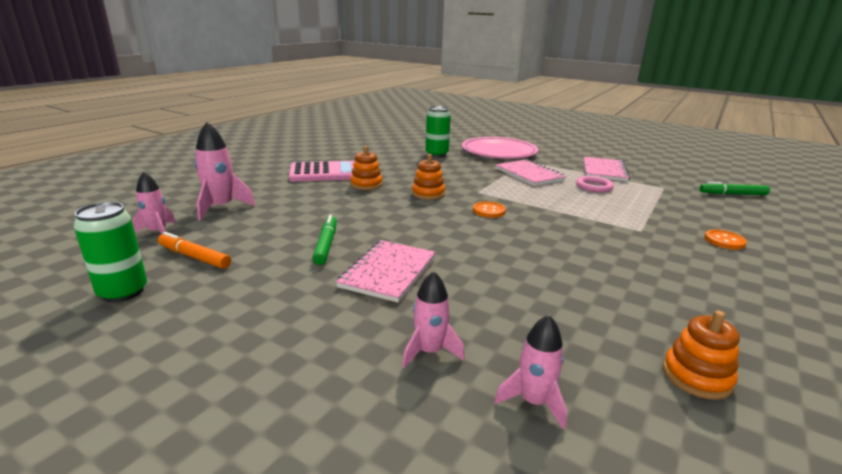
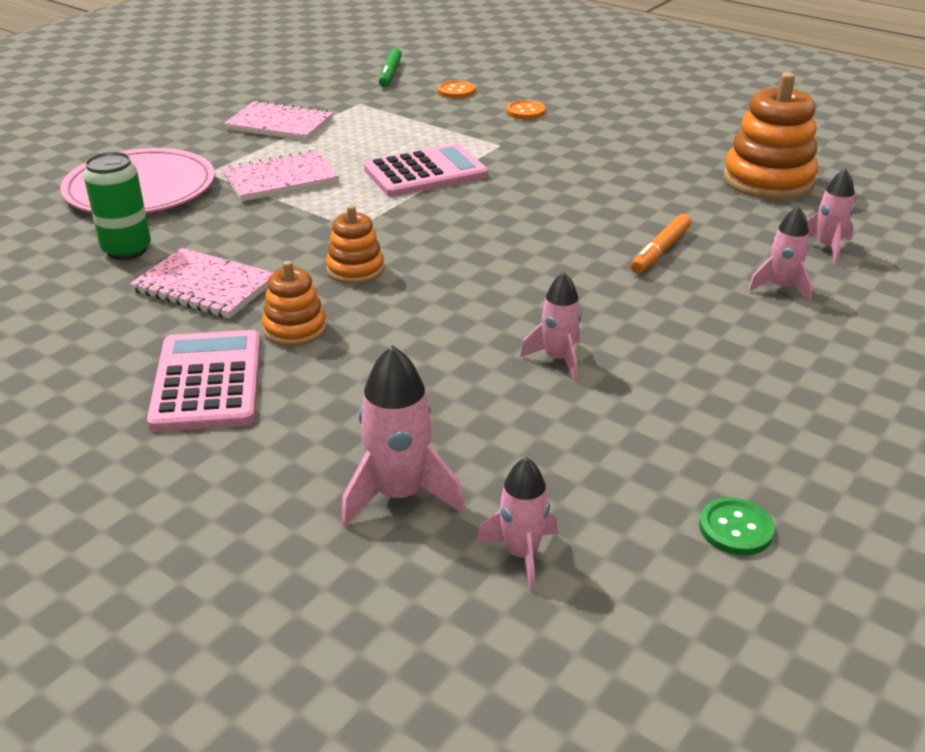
camera: 85 degrees left, 10 degrees up
green can [74,202,147,302] -> green button [699,498,775,555]
orange marker [158,232,231,269] -> orange marker moved to [631,214,691,274]
green marker [312,215,337,265] -> pink rocket [520,272,582,380]
pink notebook [336,240,436,302] -> pink notebook moved to [130,248,274,319]
orange button [473,201,506,218] -> orange button moved to [437,80,475,99]
pink ring [576,176,614,192] -> none
orange stacking toy [663,310,740,400] -> orange stacking toy [723,72,818,200], size x1.80
none -> pink calculator [364,143,488,197]

